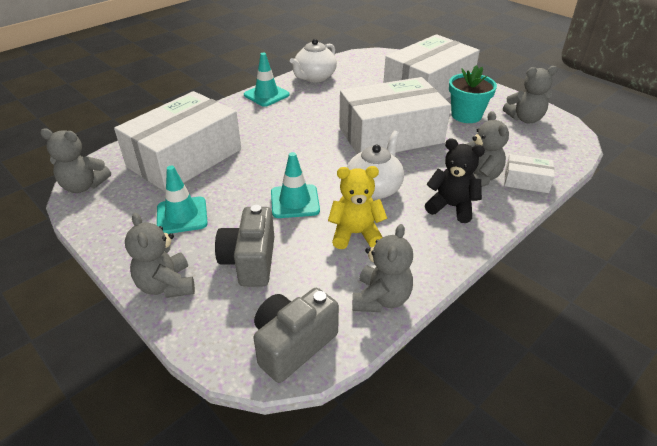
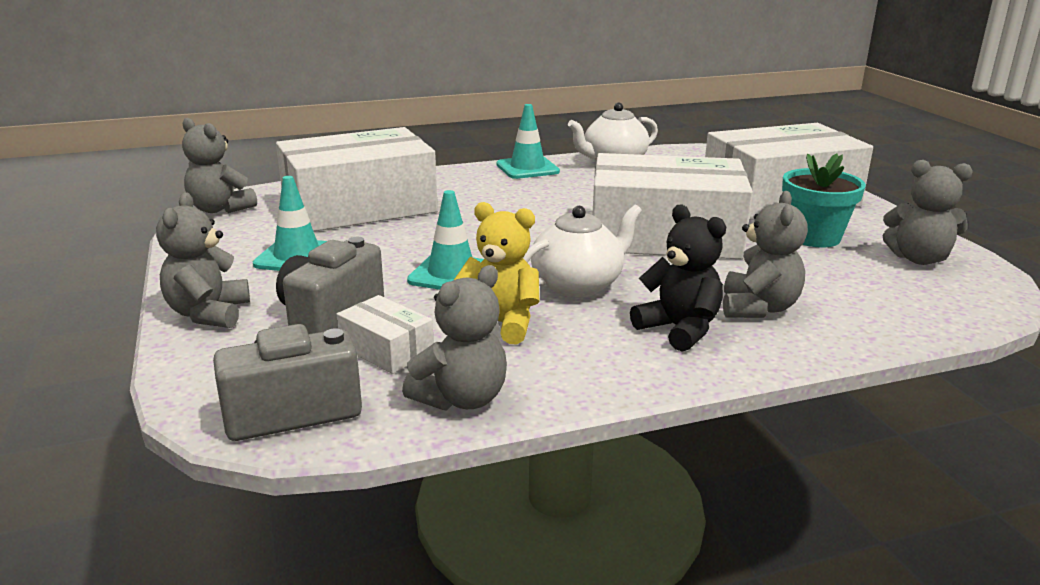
camera: 25 degrees right, 15 degrees down
white box [504,154,555,193] -> white box moved to [336,295,434,374]

